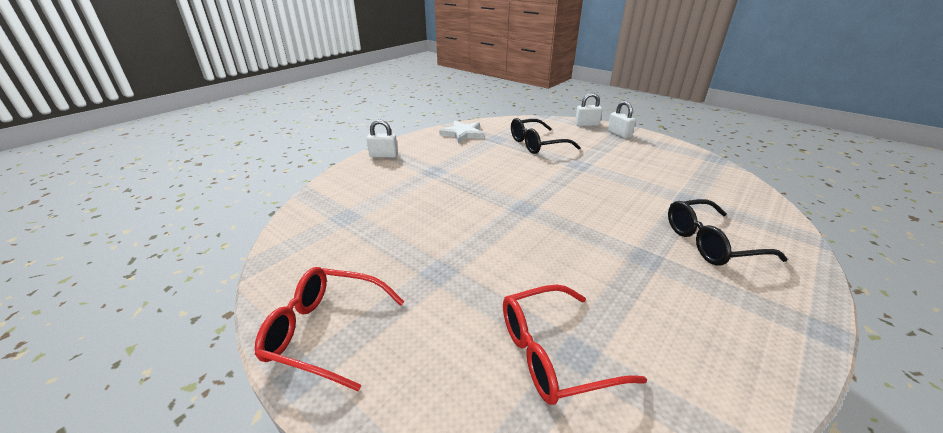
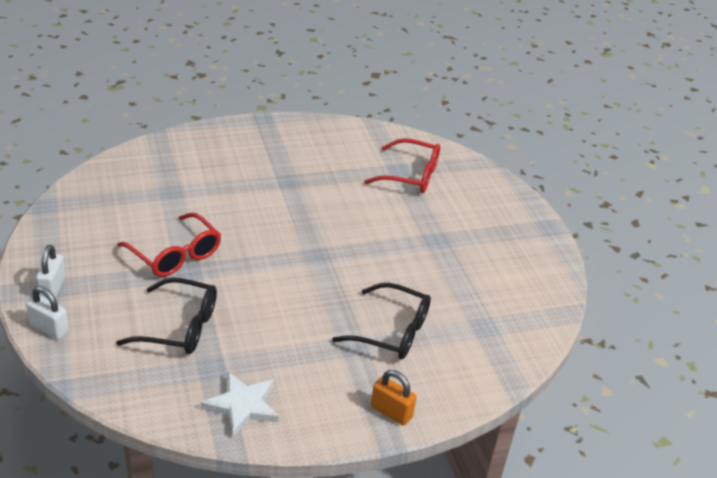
camera: 150 degrees left, 5 degrees up
red glasses [255,267,404,391] -> red glasses moved to [117,212,221,277]
white padlock [367,119,398,158] -> orange padlock [371,370,417,426]
black glasses [668,199,787,266] -> black glasses moved to [332,283,431,359]

